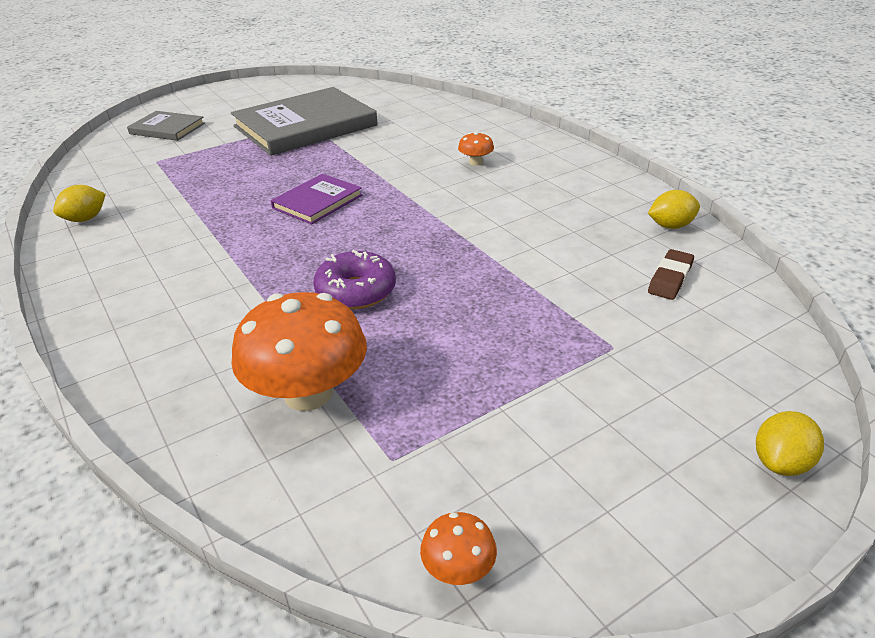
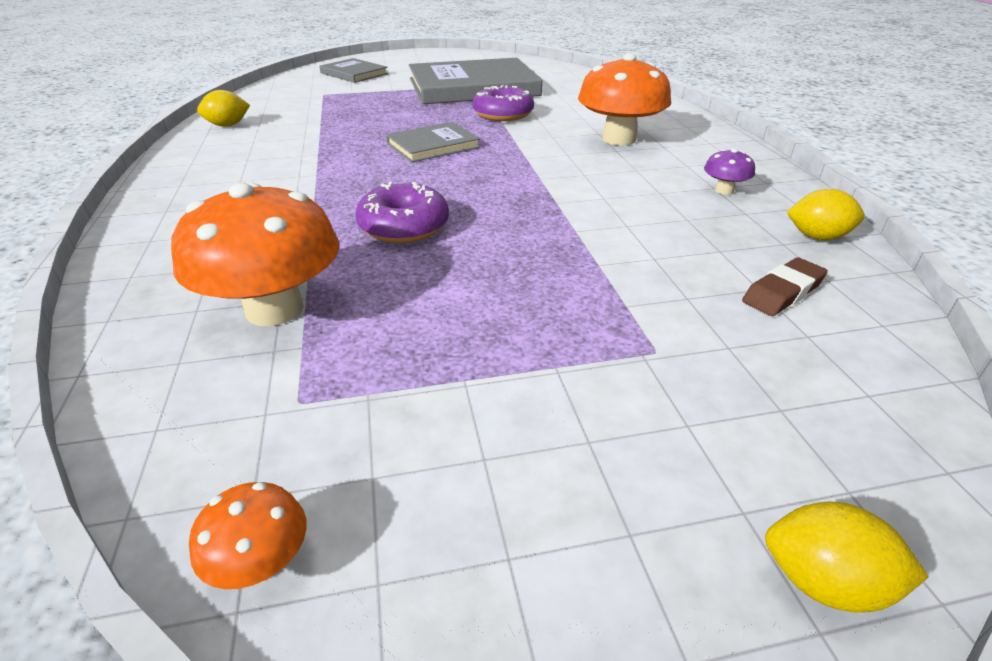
camera: 20 degrees right, 0 degrees up
purple book [271,174,362,224] -> grey book [386,122,480,163]
orange mushroom [458,132,494,166] -> orange mushroom [578,53,671,145], size x2.23
yellow lemon [756,411,824,476] -> yellow lemon turned 45 degrees clockwise [765,502,929,613]
none -> purple donut [472,85,534,121]
none -> purple mushroom [704,148,755,195]

